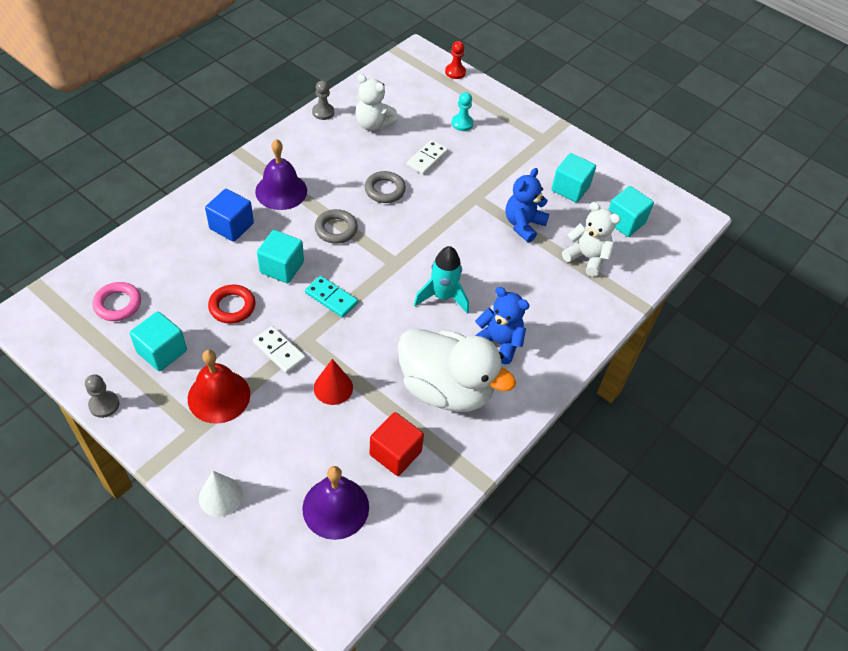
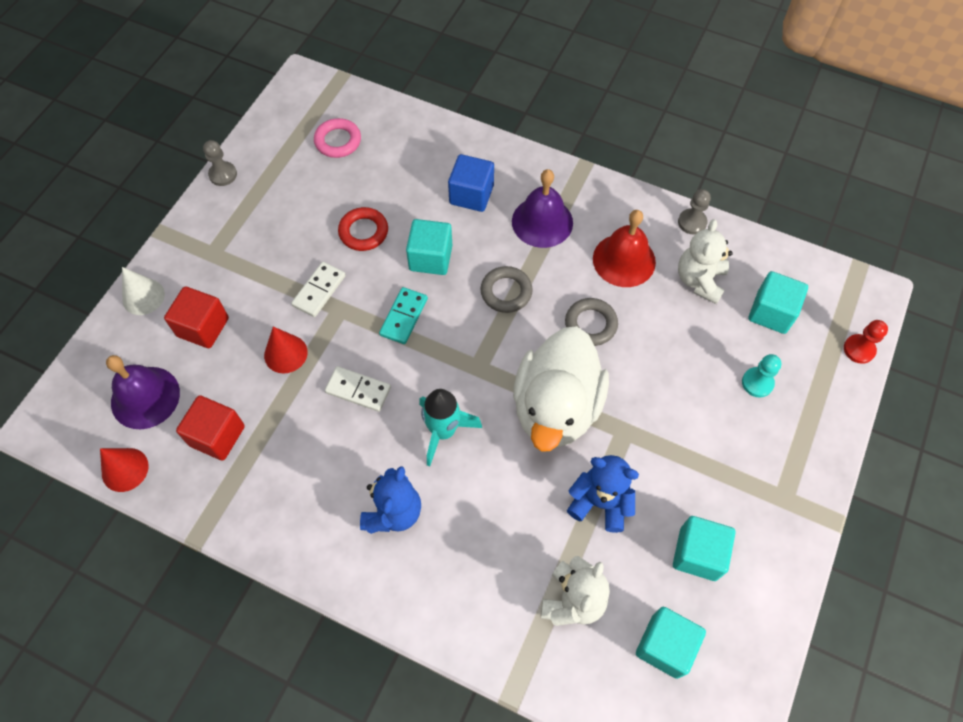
camera: 80 degrees right, 10 degrees up
turquoise cube [130,311,187,371] -> turquoise cube moved to [748,271,808,334]
red bell [188,350,250,424] -> red bell moved to [593,210,656,287]
white duck [398,328,516,412] -> white duck moved to [513,326,609,452]
white domino [406,140,448,175] -> white domino moved to [325,366,391,412]
none -> red cone [100,448,149,492]
none -> red cube [164,286,229,348]

